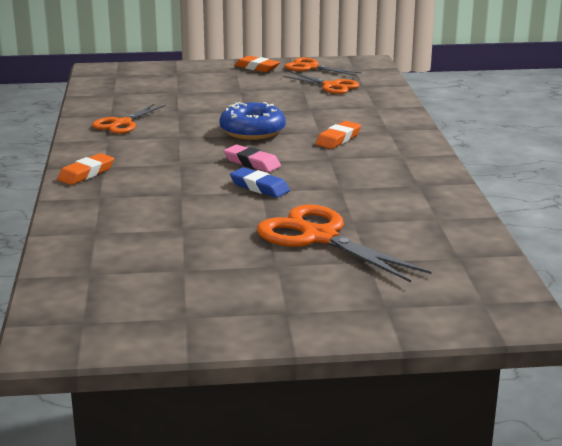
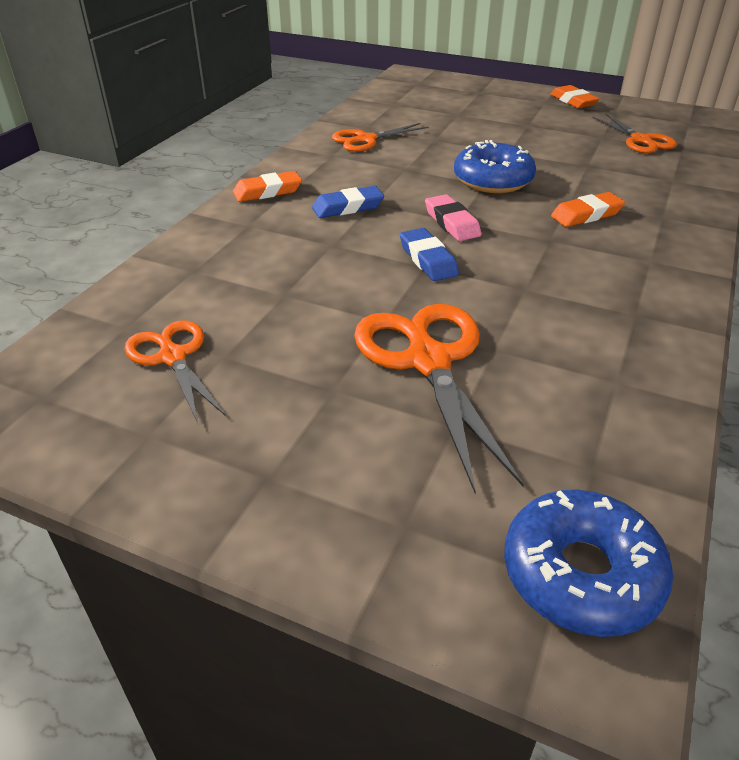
camera: 30 degrees right, 15 degrees up
orange scissors [285,58,362,76] -> orange scissors moved to [125,320,226,423]
none -> blue eraser [312,186,384,218]
none -> blue donut [504,490,673,637]

